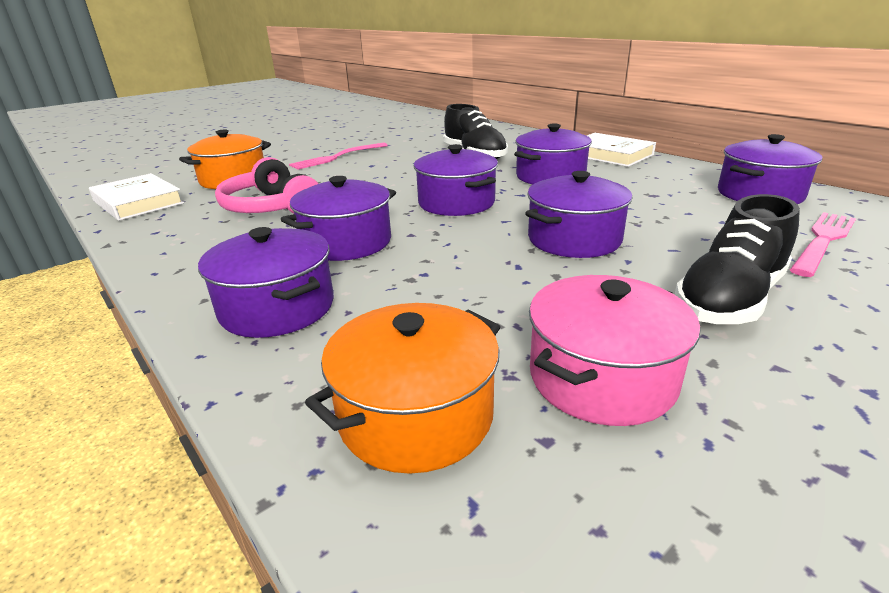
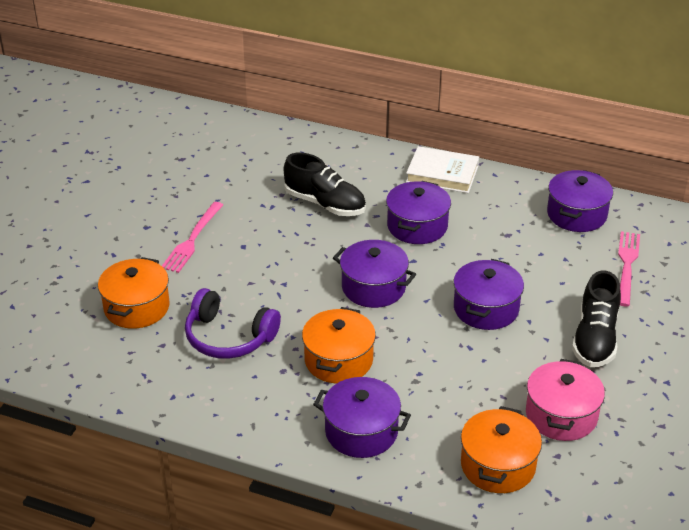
camera: 30 degrees left, 10 degrees up
white book [89,173,184,221] -> none
pink headphones [215,157,319,214] -> purple headphones [185,288,281,359]
purple pot [281,176,396,261] -> orange pot [302,307,376,384]

